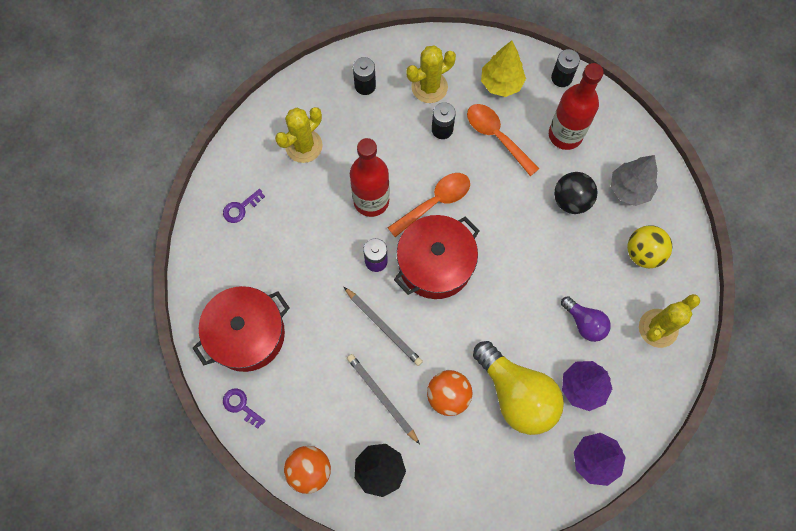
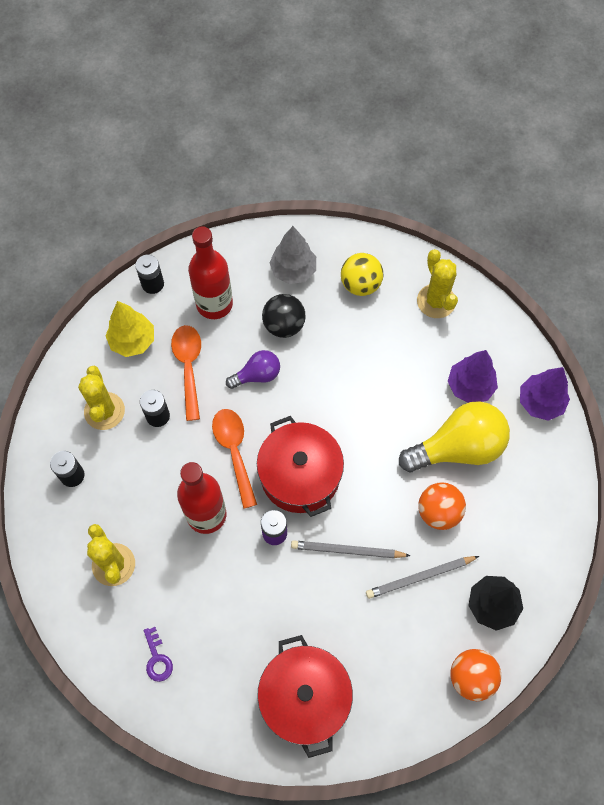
camera: 70 degrees left, 5 degrees down
purple key [223,388,265,429] -> none
grey pencil [344,287,423,366] -> grey pencil turned 150 degrees counterclockwise [291,540,411,558]
orange spoon [467,104,539,176] -> orange spoon turned 105 degrees clockwise [171,325,201,421]
purple light bulb [561,296,611,342] -> purple light bulb moved to [226,350,280,389]

